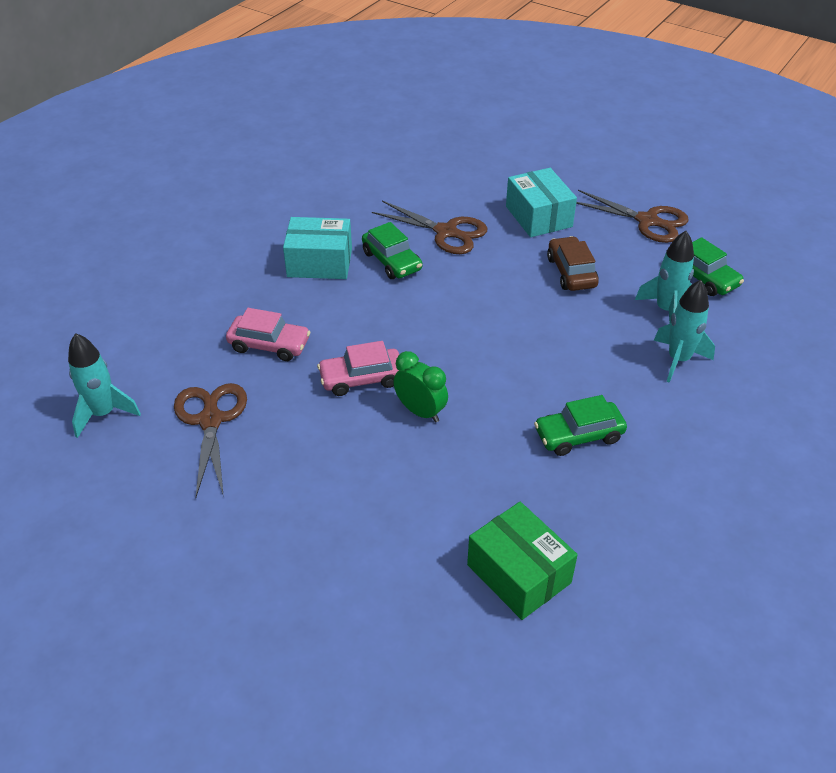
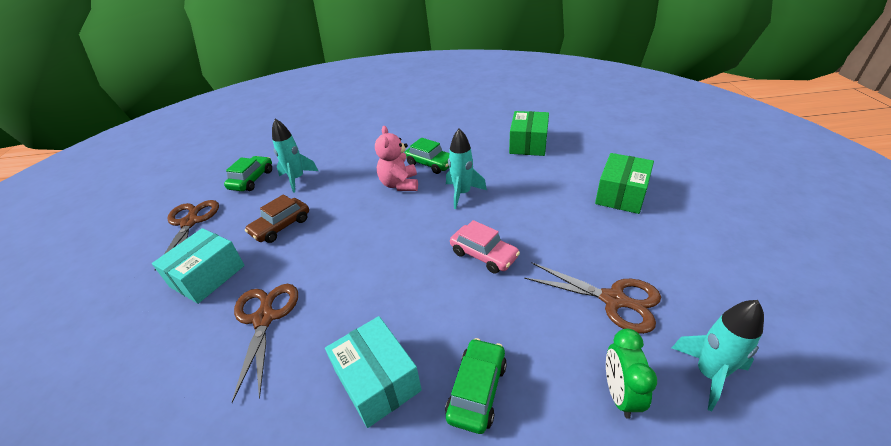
camera: 125 degrees left, 5 degrees down
brown scissors [174,383,247,497] -> brown scissors turned 105 degrees counterclockwise [524,263,661,334]
pink car [226,308,310,361] -> none
green car [362,222,422,279] -> green car moved to [445,338,507,434]
green clock [393,351,448,423] -> green clock moved to [606,328,657,419]
turquoise rocket [654,280,715,383] -> turquoise rocket moved to [446,128,487,209]
none -> pink teddy bear [375,126,418,191]
none -> green box [595,153,654,214]

